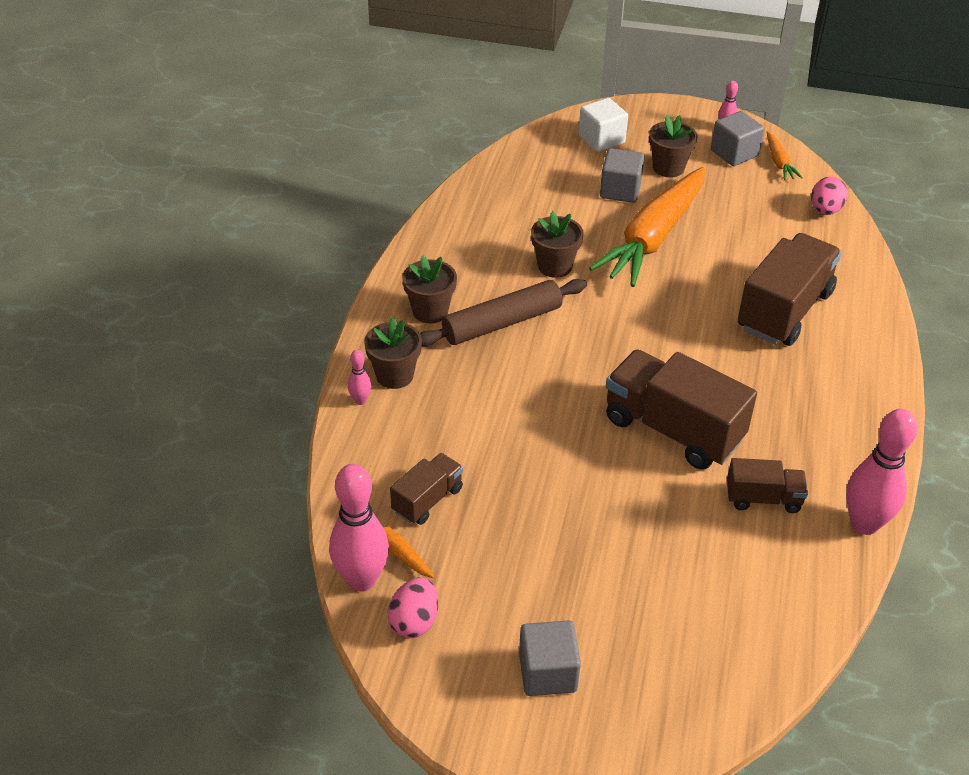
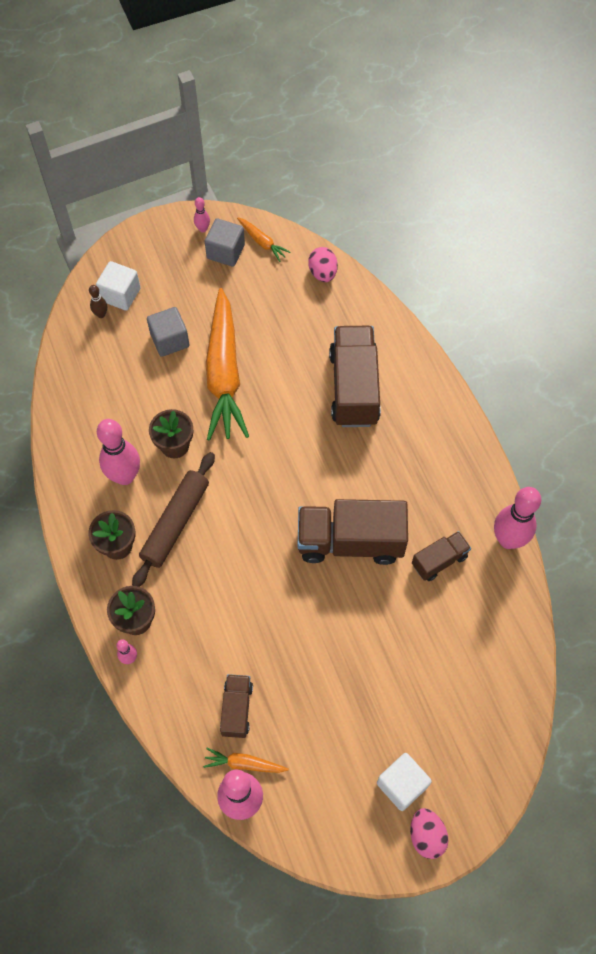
camera: 35 degrees left, 20 degrees up
pink egg [387,577,438,638] -> pink egg moved to [410,808,448,859]
grey cube [519,620,581,696] -> white cube [377,753,432,811]
brown flower pot [649,115,698,177] -> none
none -> brown bowling pin [89,285,107,318]
none -> pink bowling pin [97,419,140,485]

